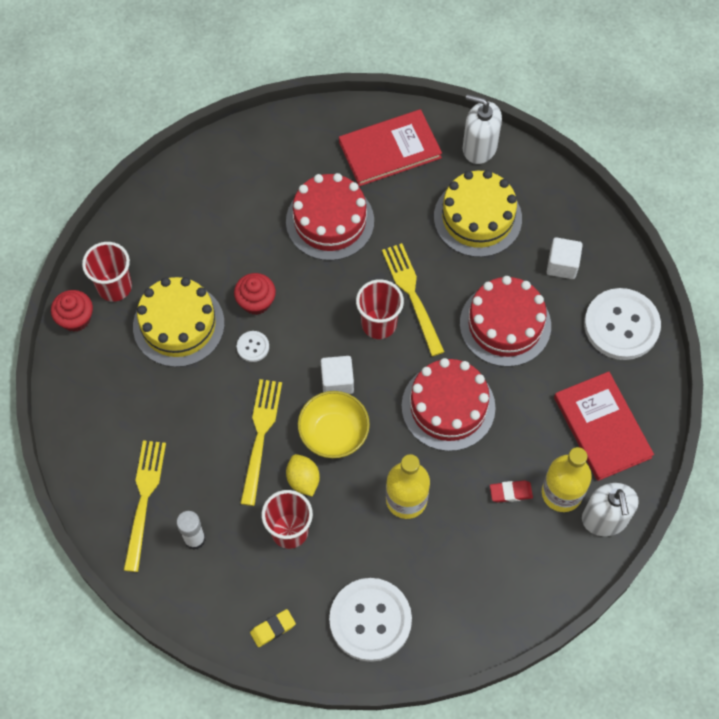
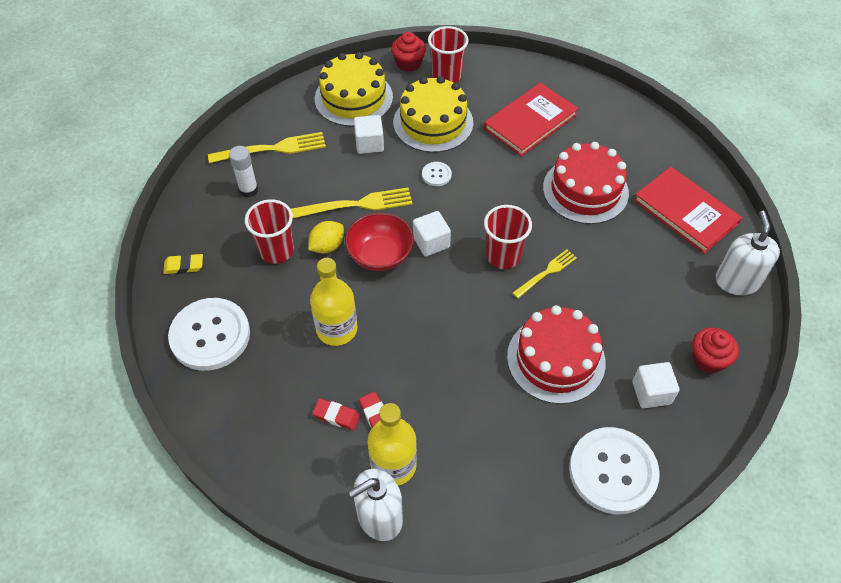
camera: 70 degrees right, 10 degrees down
red cupcake [234,273,276,315] -> red cupcake moved to [692,327,739,373]
yellow eraser [250,609,296,647] -> yellow eraser turned 45 degrees counterclockwise [163,254,203,274]
yellow bowl [298,391,370,458] -> red bowl [345,213,414,271]
yellow fork [382,243,444,356] -> yellow fork [513,250,577,298], size x0.62
red cake [401,358,495,451] -> none
yellow cake [434,170,522,257] -> yellow cake moved to [315,52,393,127]
red book [554,372,654,481] -> red book moved to [484,83,579,156]
none -> red eraser [312,399,360,430]
none -> white cube [354,115,384,154]

